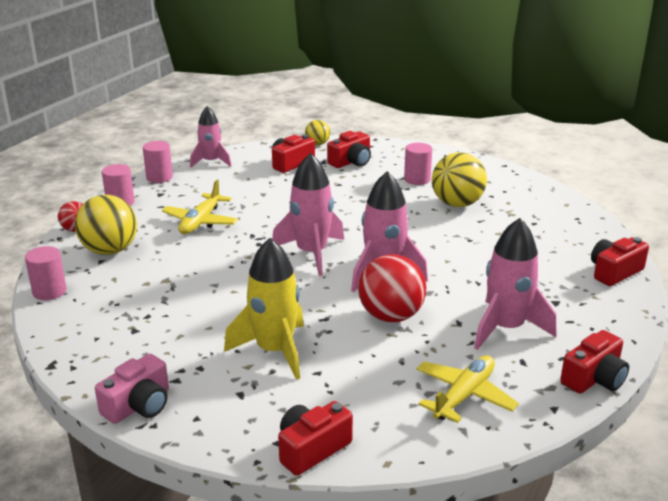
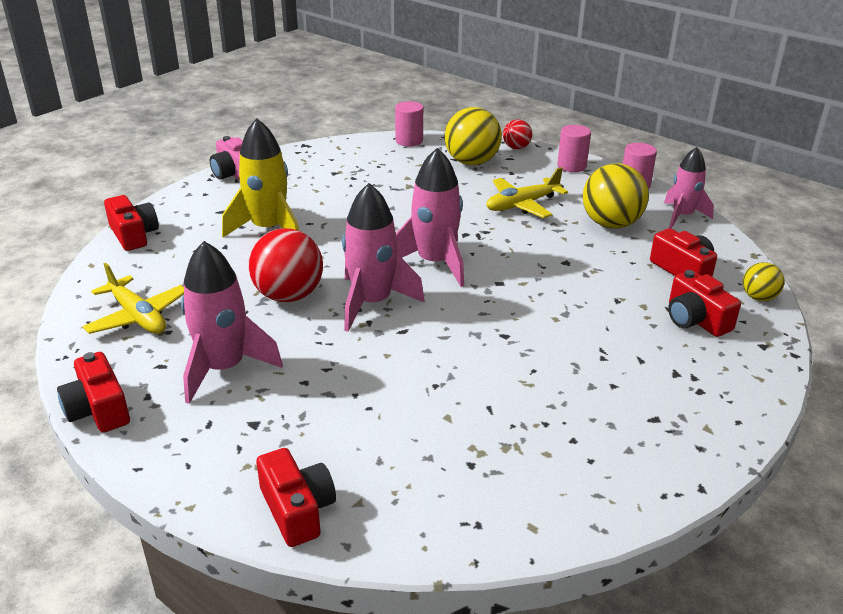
camera: 100 degrees right, 5 degrees up
yellow plane [162,180,238,234] -> yellow plane turned 60 degrees counterclockwise [486,167,568,218]
pink cylinder [404,143,432,185] -> none
yellow ball [432,152,487,207] -> yellow ball moved to [583,164,649,229]

